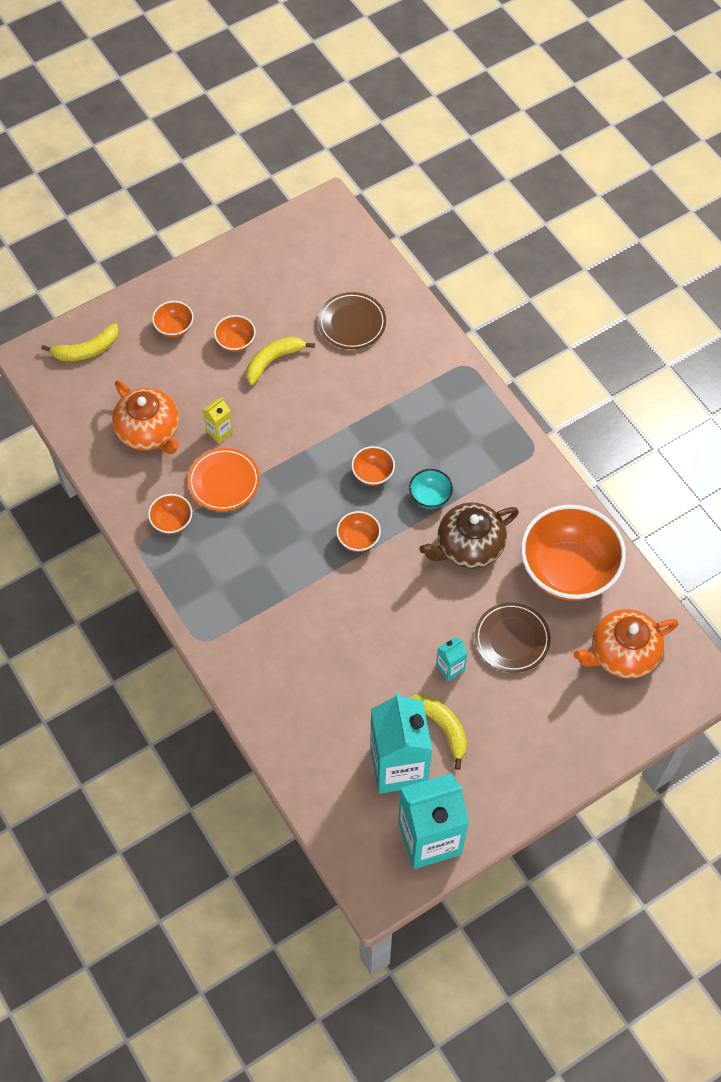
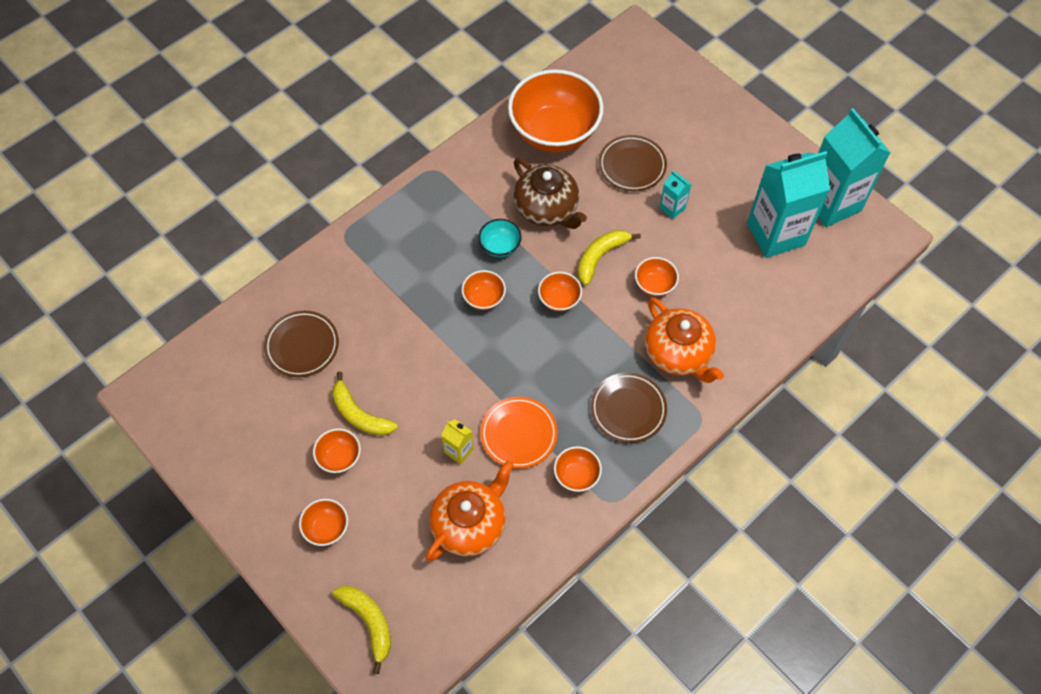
camera: 100 degrees left, 0 degrees up
yellow banana [410,695,467,770] -> yellow banana moved to [578,230,641,285]
orange teapot [574,609,678,679] -> orange teapot moved to [645,297,724,383]
none -> brown plate [591,372,667,443]
none -> orange bowl [635,257,679,297]

